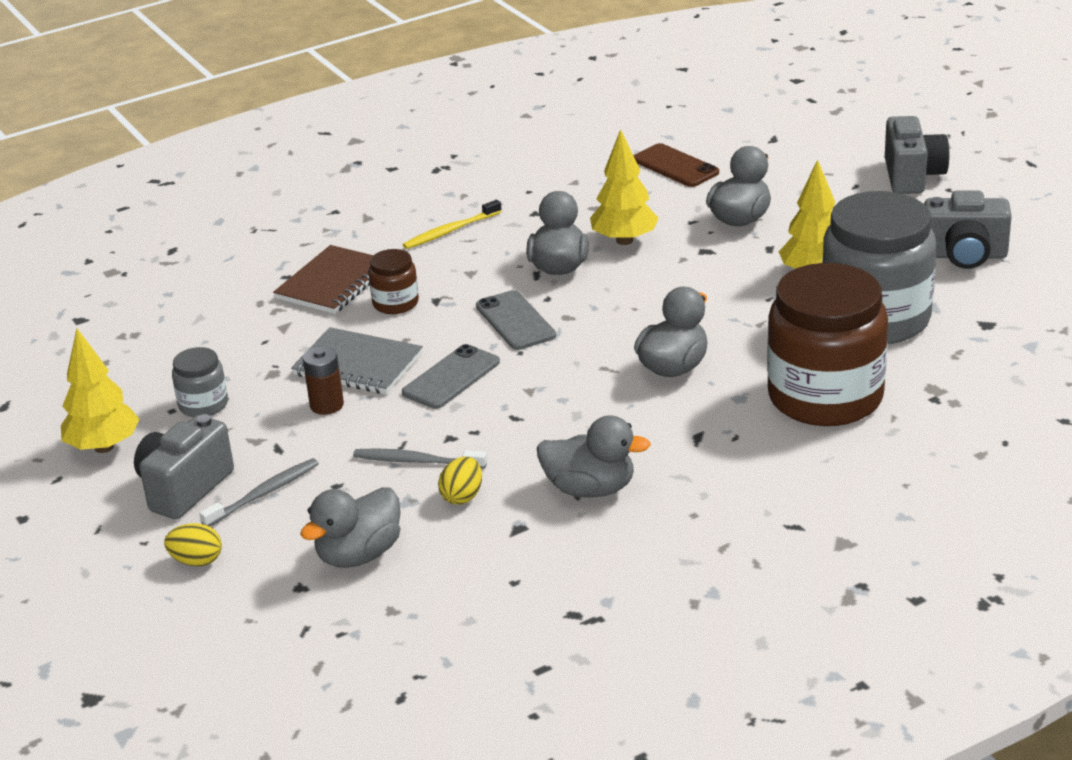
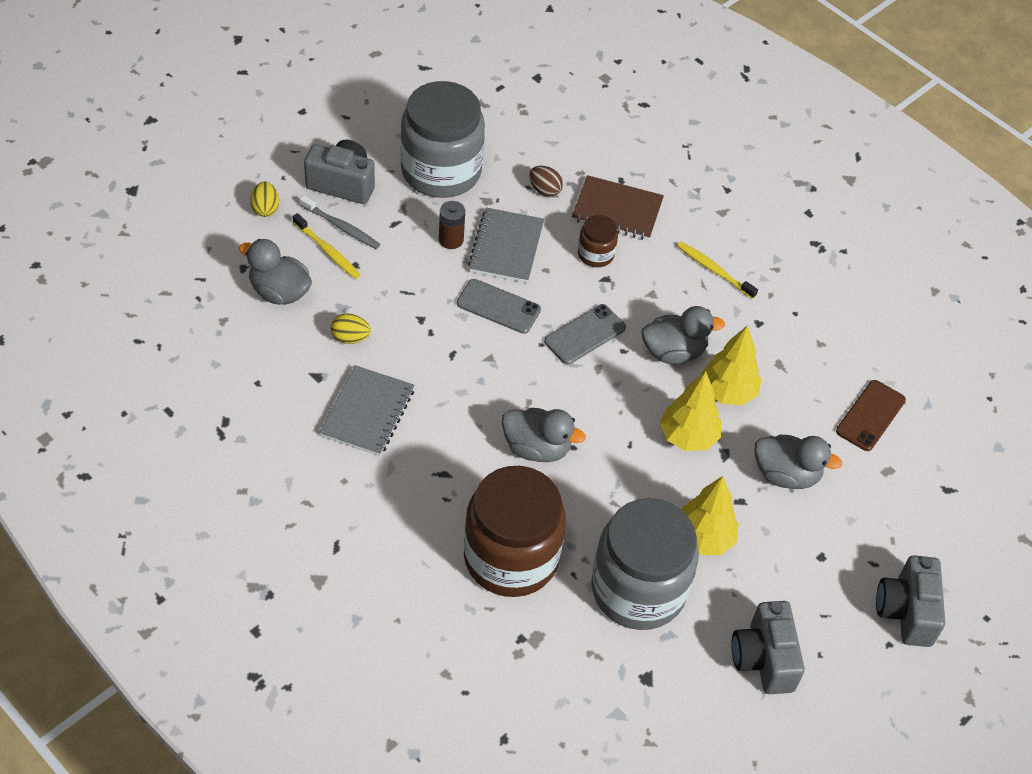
camera: 70 degrees right, 20 degrees up
yellow tree [61,329,140,453] -> yellow tree moved to [660,371,721,451]
grey jar [172,347,228,417] -> grey jar [400,81,485,198], size x2.24
grey toothbrush [353,448,487,469] -> none
grey duck [537,415,651,497] -> grey notebook [319,365,414,456]
grey camera [885,116,950,194] -> grey camera turned 105 degrees clockwise [876,555,945,647]
none -> yellow toothbrush [293,213,361,279]
none -> brown egg [529,166,563,197]

